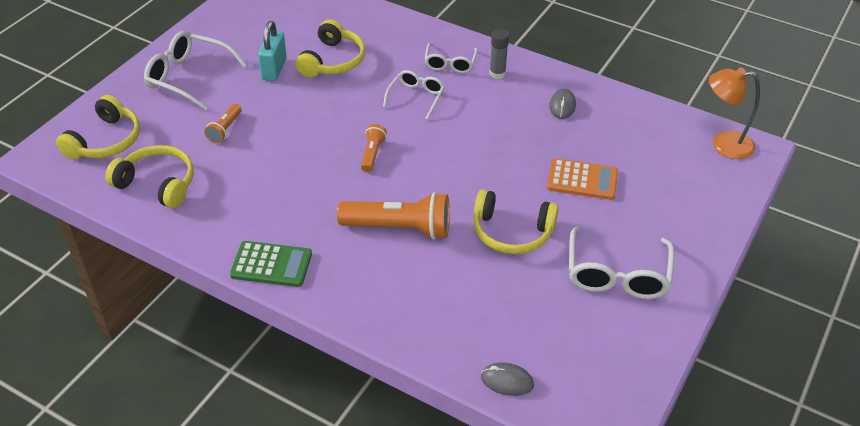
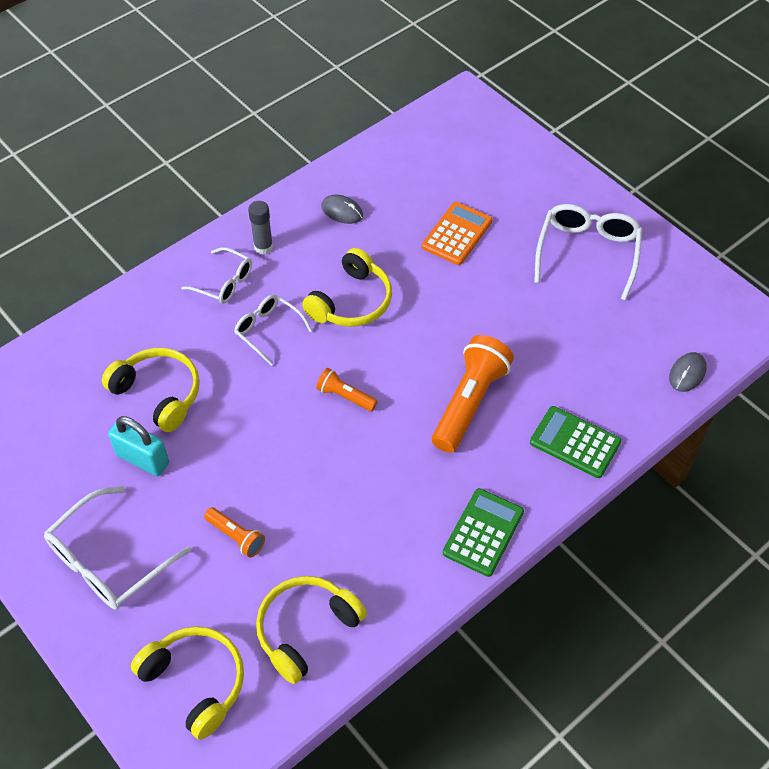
camera: 70 degrees left, 10 degrees up
yellow headphones [473,189,559,254] -> yellow headphones moved to [302,248,392,327]
white glasses [569,226,674,299] -> white glasses turned 105 degrees counterclockwise [534,204,642,300]
orange lamp [709,68,760,159] -> none
none -> green calculator [530,406,621,478]

